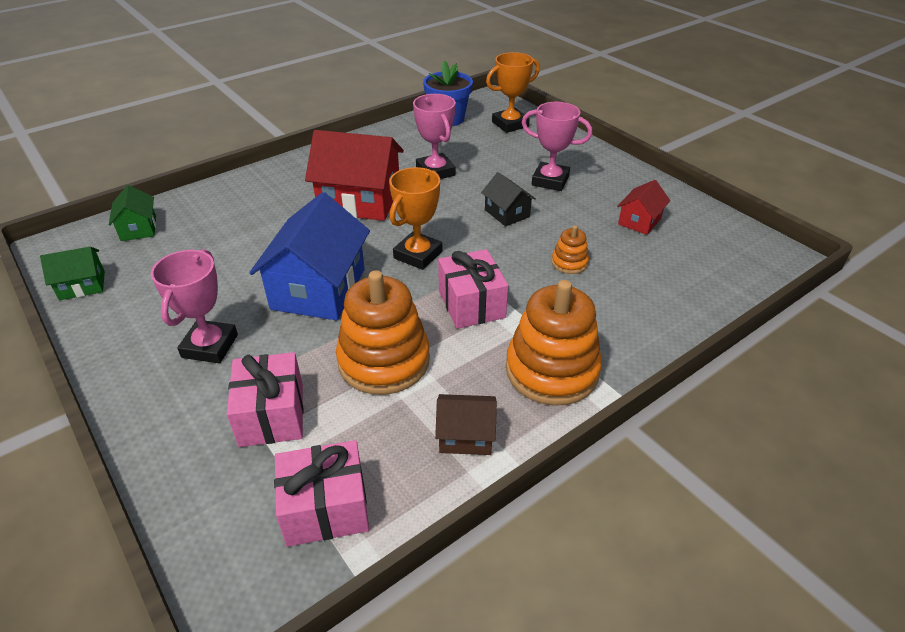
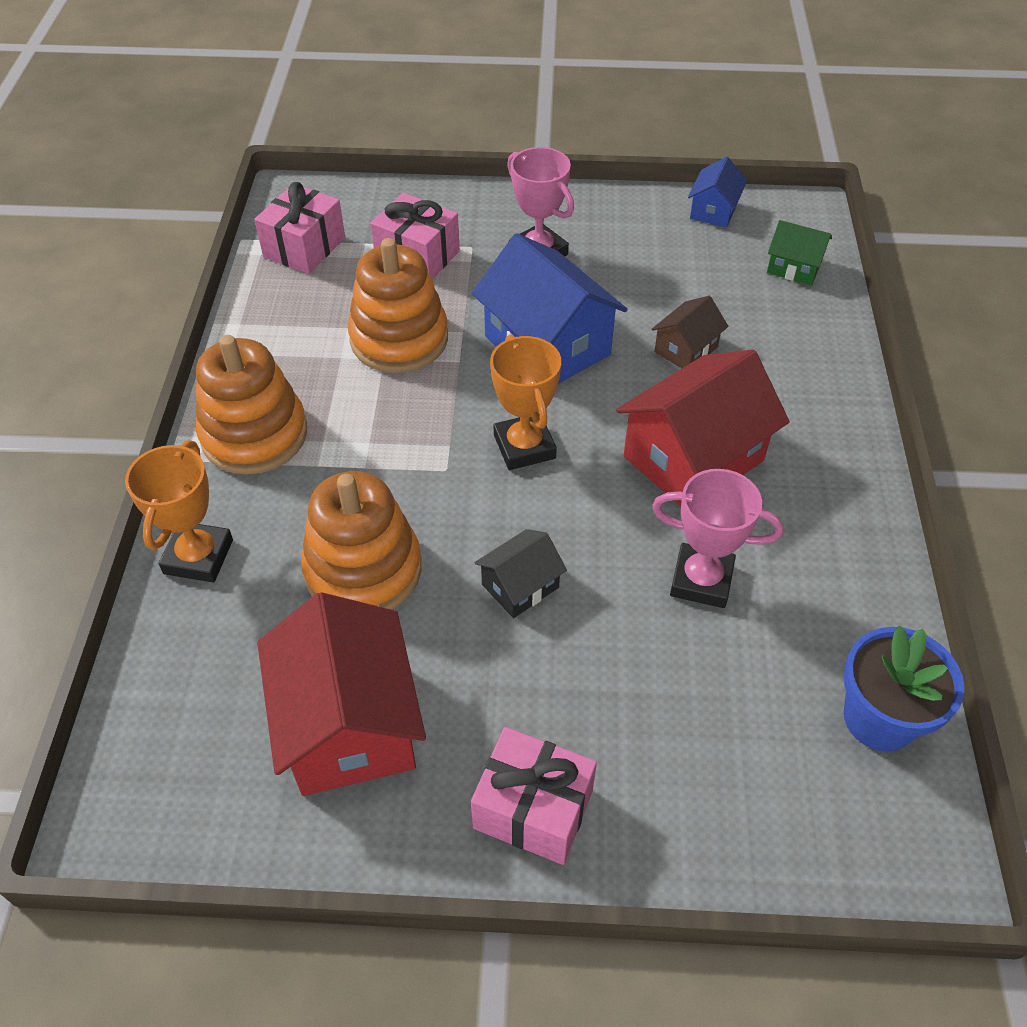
camera: 130 degrees right, 10 degrees up
green house [40,247,105,300] -> blue house [688,157,747,227]
brown house [435,394,497,455] -> brown house moved to [651,296,729,368]
pink gift [438,249,508,329] -> pink gift moved to [471,727,597,865]
black house [481,172,536,227] -> black house turned 45 degrees counterclockwise [474,529,567,618]
orange trophy [486,52,540,133] -> orange trophy moved to [125,441,233,582]
pink trophy [522,102,592,191] -> none
orange stacking toy [551,225,589,274] -> orange stacking toy [301,471,422,610], size x2.14
red house [617,180,670,235] -> red house [257,592,426,796], size x1.99

